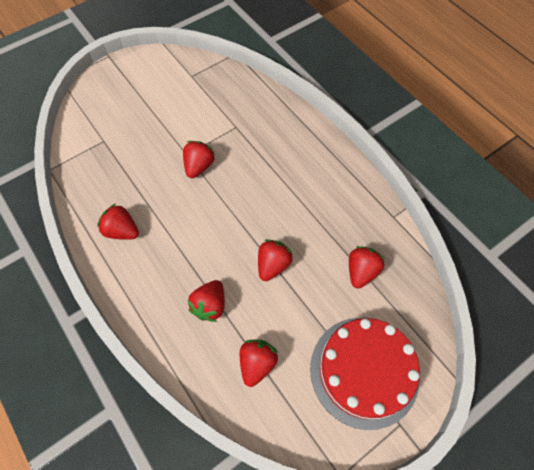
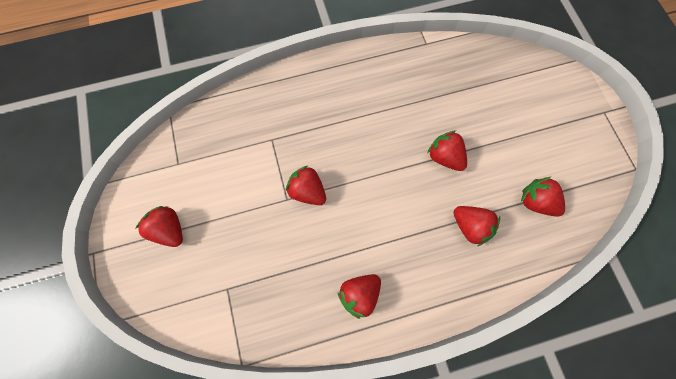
camera: 70 degrees left, 10 degrees up
red cake [310,318,420,430] -> none
red strawberry [349,246,385,288] -> red strawberry moved to [136,206,183,247]

